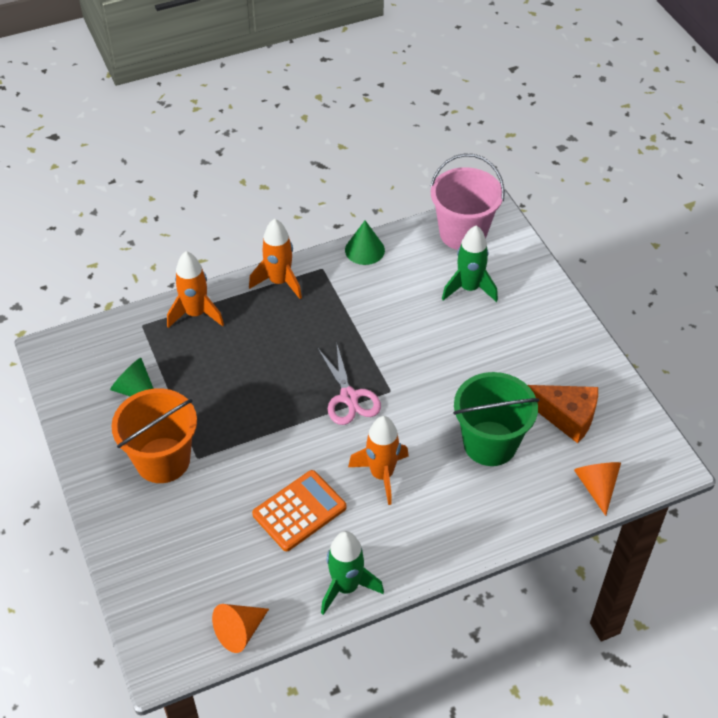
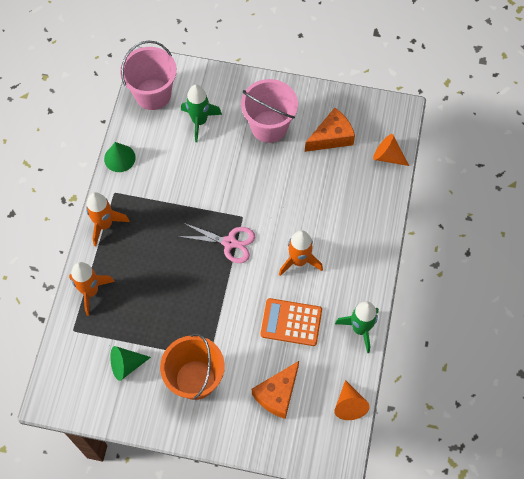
camera: 55 degrees left, 15 degrees up
orange calculator [252,470,347,551] -> orange calculator turned 75 degrees counterclockwise [261,298,322,346]
green bucket [453,372,540,466] -> none
none -> pink bucket [241,79,298,143]
none -> orange cheese [252,361,299,419]

